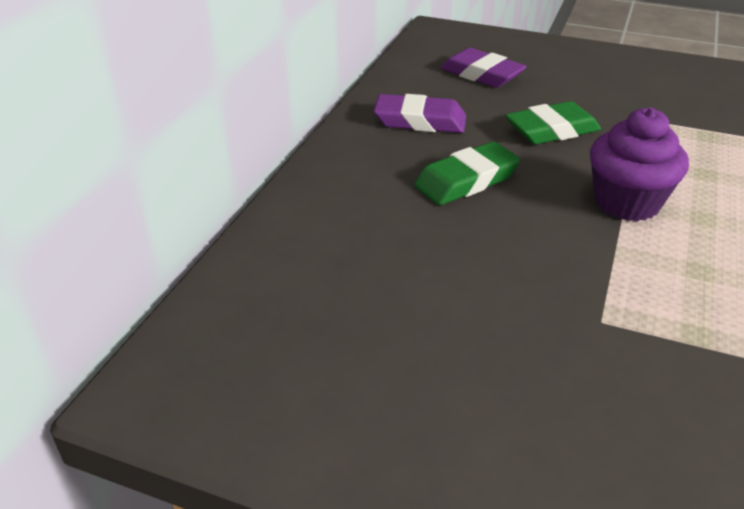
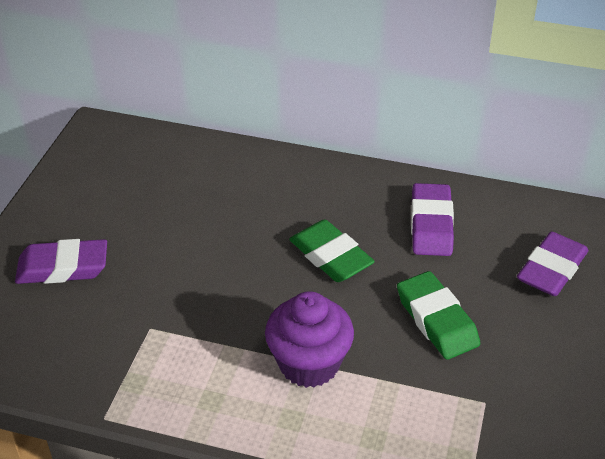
camera: 85 degrees right, 5 degrees up
none -> purple eraser [15,239,107,284]

